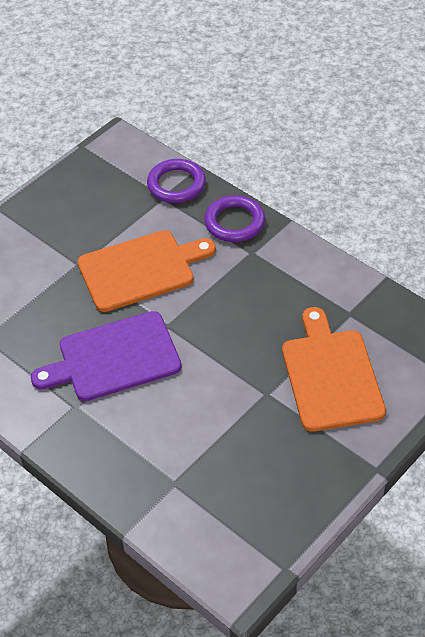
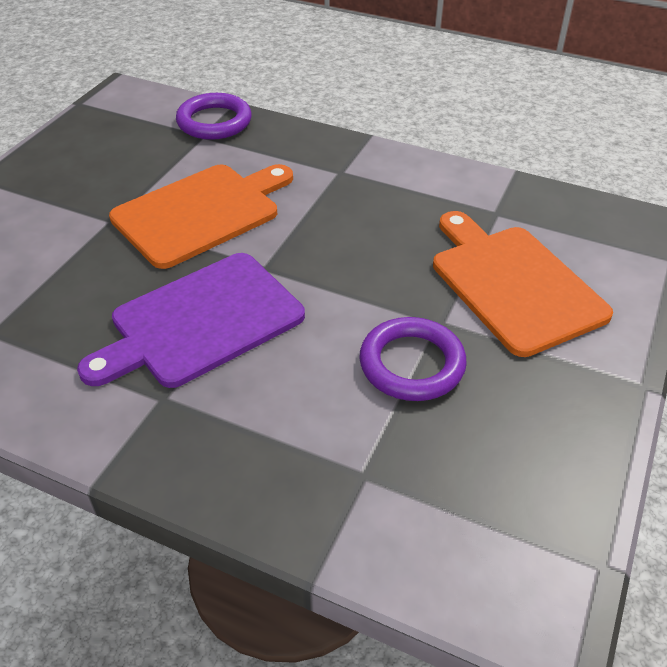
camera: 20 degrees left, 5 degrees down
purple ring [204,195,265,242] -> purple ring moved to [359,317,467,401]

